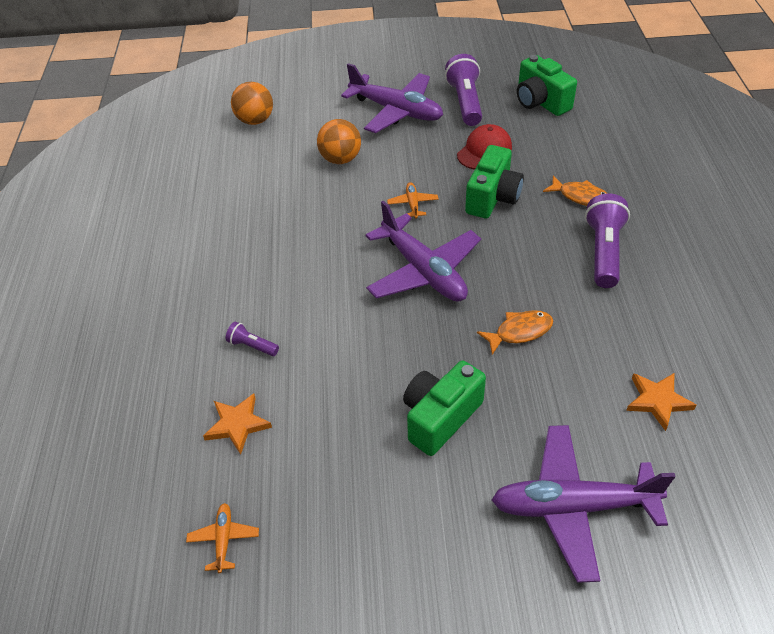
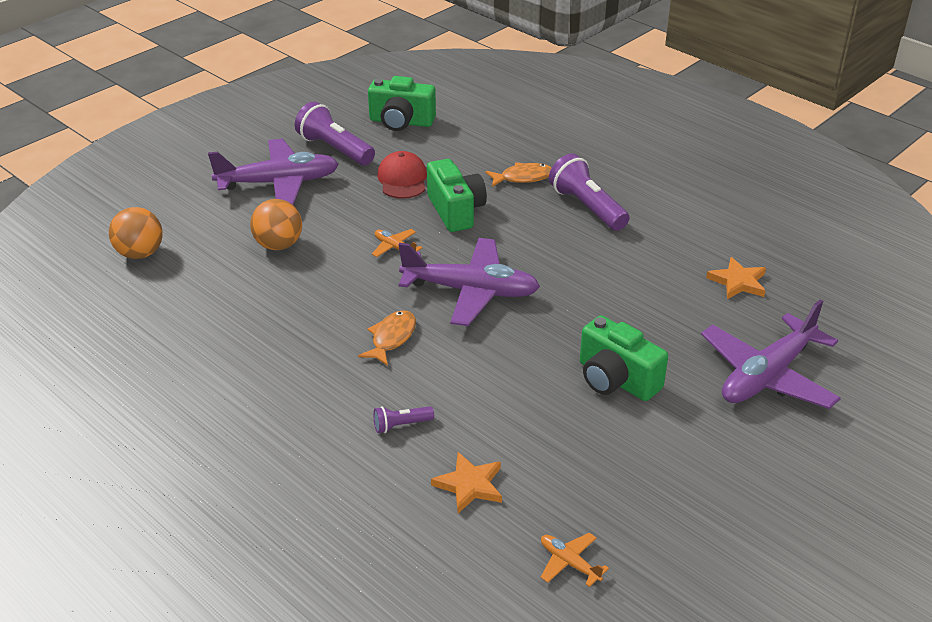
camera: 45 degrees left, 10 degrees down
green camera [403,360,486,456] -> green camera turned 45 degrees counterclockwise [580,315,668,401]
orange fish [477,310,553,355] -> orange fish moved to [358,310,416,366]

